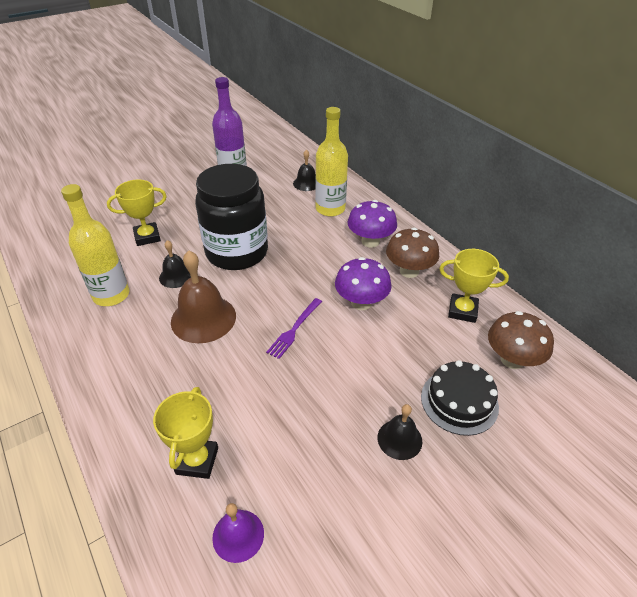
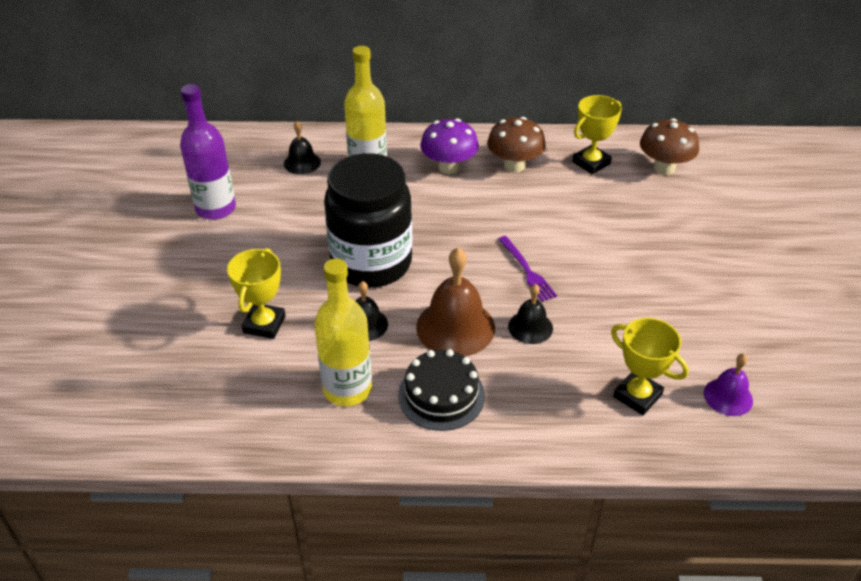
camera: 55 degrees left, 0 degrees up
purple mushroom [335,257,392,310] -> none
black bell [378,404,422,460] -> black bell moved to [508,284,553,344]
black cake [421,360,499,436] -> black cake moved to [398,349,485,431]

